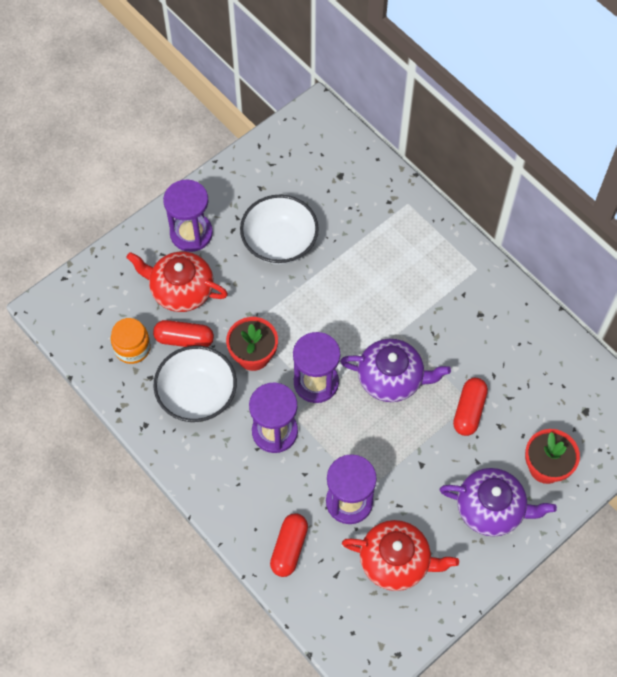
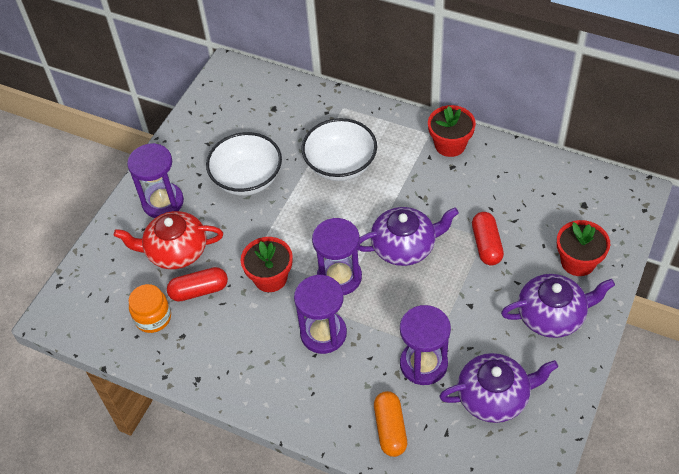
camera: 20 degrees left, 10 degrees down
white bowl [154,346,237,422] -> white bowl moved to [302,118,377,181]
red capsule [270,514,308,577] -> orange capsule [374,391,407,457]
red teapot [342,520,459,591] -> purple teapot [439,353,558,423]
none -> red flower pot [428,105,476,157]

